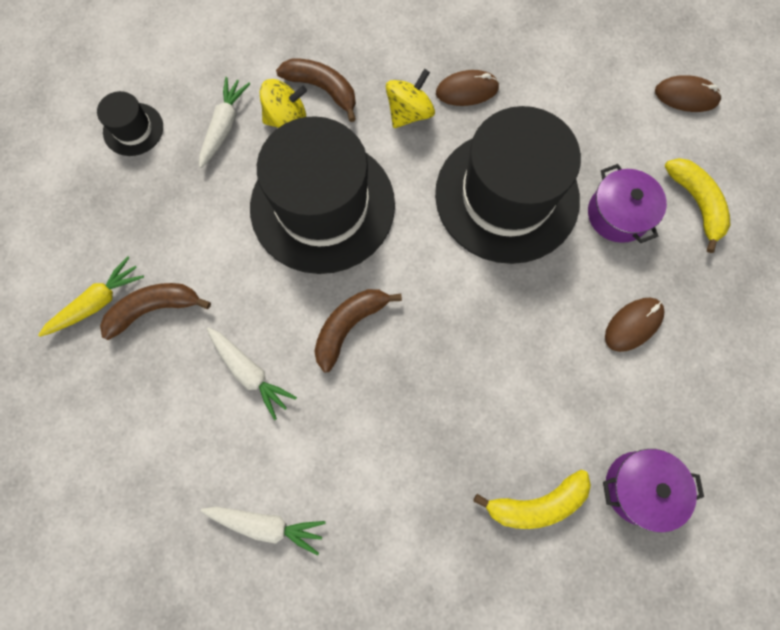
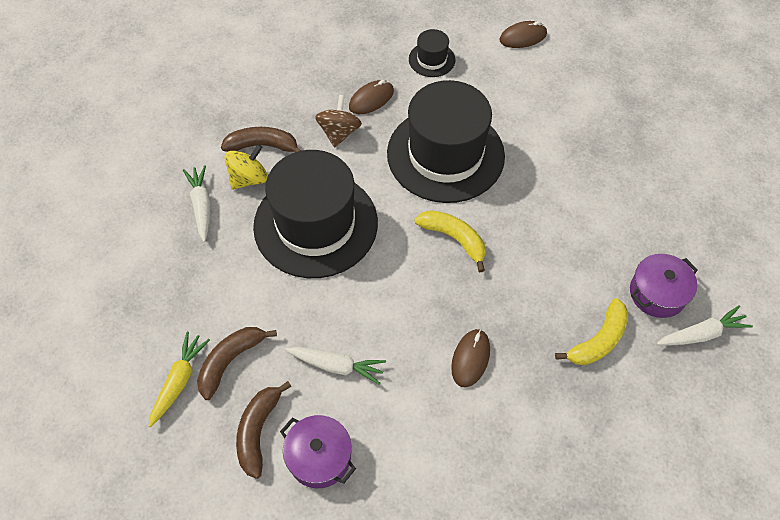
camera: 30 degrees left, 15 degrees down
black hat [97,91,163,156] -> black hat moved to [409,29,455,77]
white carrot [201,507,326,556] -> white carrot moved to [657,305,753,346]
brown banana [315,289,402,372] -> brown banana moved to [236,381,291,479]
yellow spinning top [386,69,435,128] -> brown spinning top [315,95,362,148]
purple pot [588,164,667,243] -> purple pot moved to [280,415,356,488]
brown mouse [605,297,665,352] -> brown mouse moved to [451,329,490,388]
yellow banana [665,158,730,253] -> yellow banana moved to [415,210,486,272]

